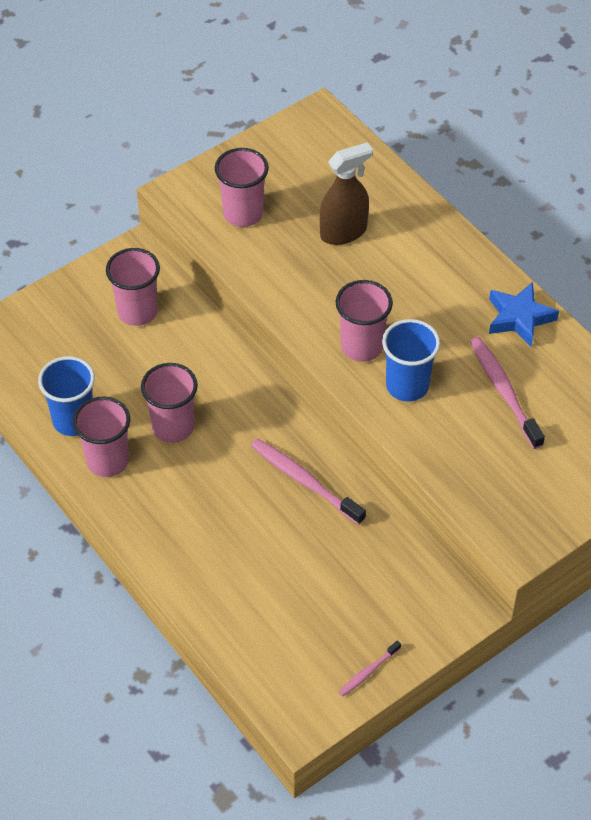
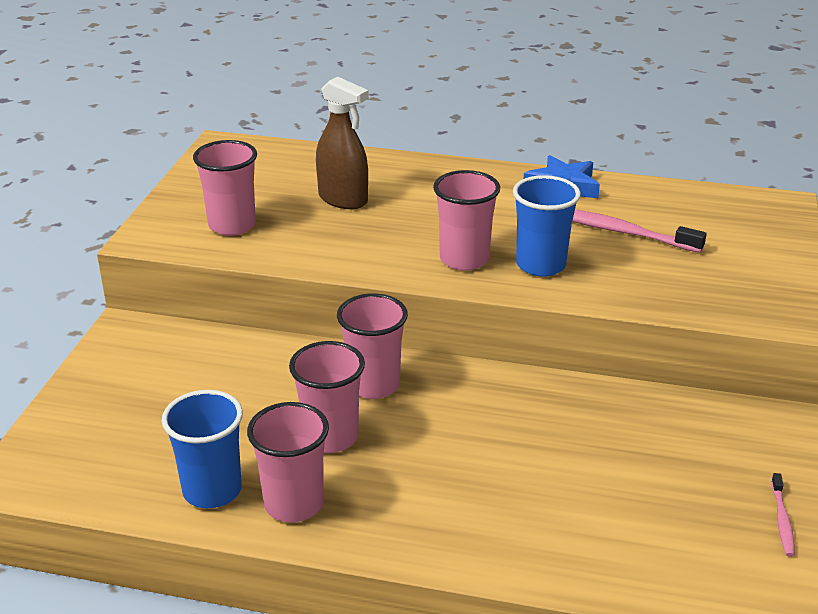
camera: 40 degrees left, 20 degrees down
pink cup [106,248,160,326] -> pink cup moved to [337,293,408,399]
pink toothbrush [251,438,366,525] -> none
brown spray bottle [320,142,373,245] -> brown spray bottle turned 105 degrees clockwise [316,77,369,209]

